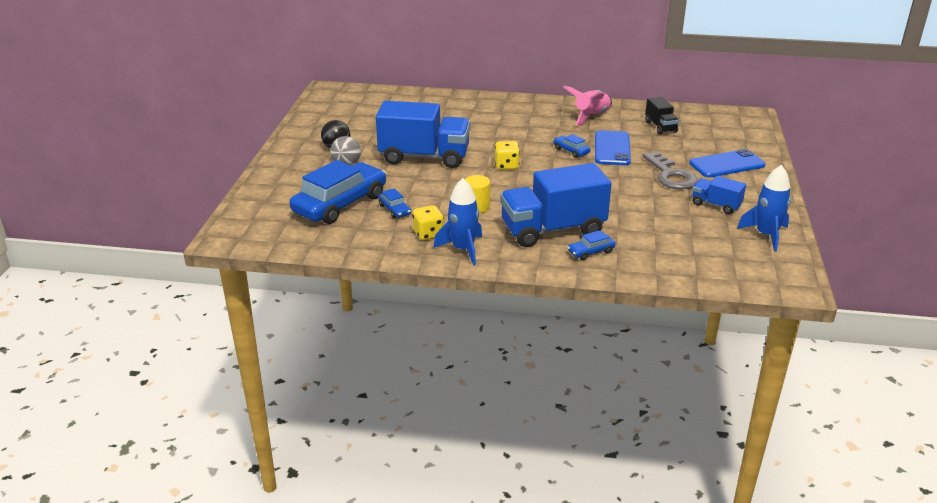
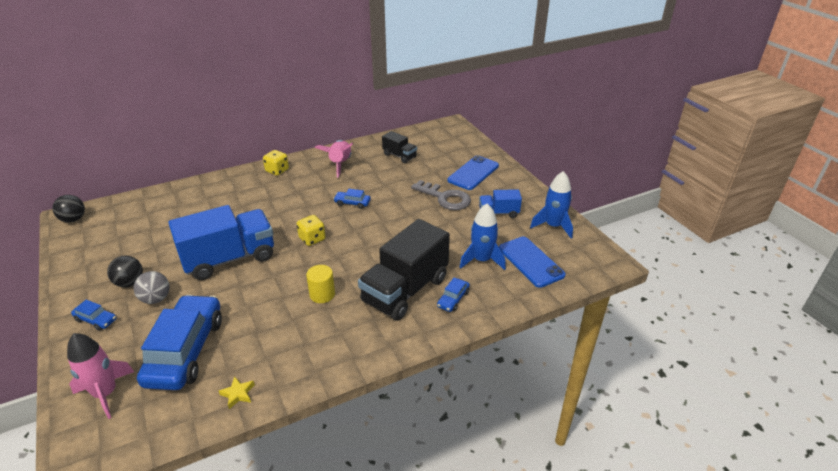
camera: 35 degrees left, 5 degrees up
blue car [378,188,411,218] -> blue car moved to [71,300,116,331]
yellow dice [412,205,444,240] -> yellow dice moved to [263,150,289,176]
blue rocket [433,178,482,266] -> blue rocket moved to [459,204,506,270]
blue truck [500,163,612,247] -> black truck [358,219,450,321]
blue phone [595,130,631,165] -> blue phone moved to [499,237,566,288]
none -> black ball [52,195,85,222]
none -> pink rocket [67,333,134,419]
none -> yellow star [219,376,255,409]

